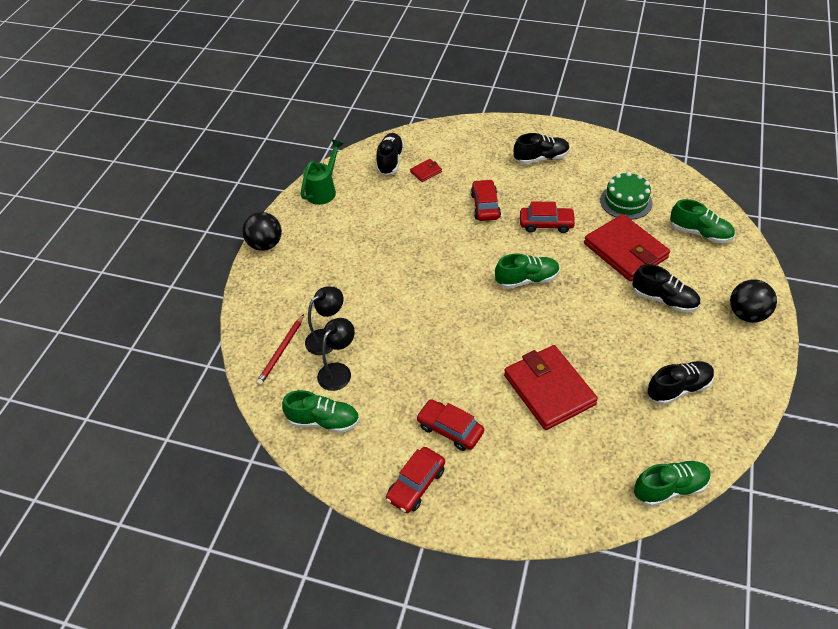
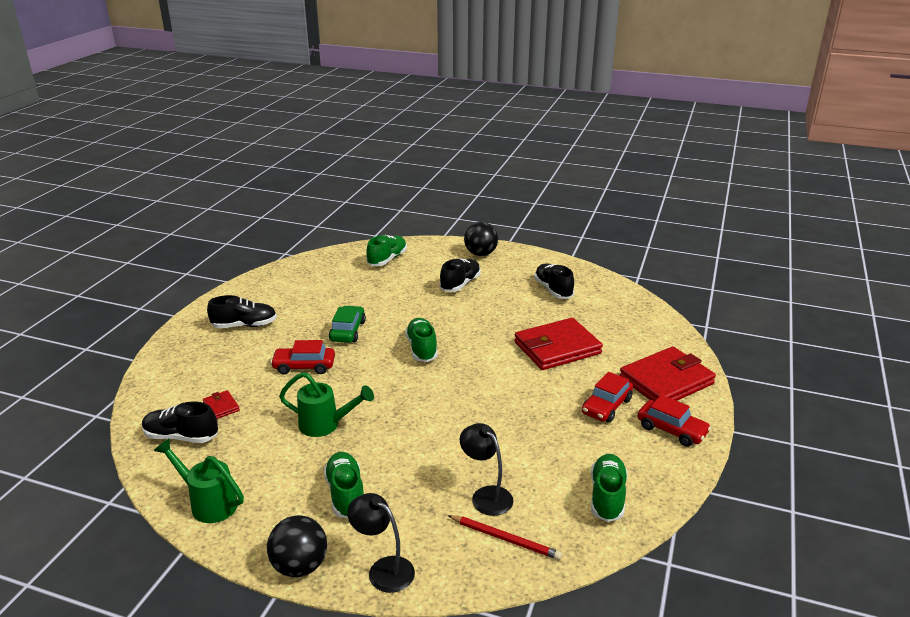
camera: 90 degrees left, 20 degrees down
black lamp [317,318,355,391] -> black lamp moved to [347,493,415,593]
black shoe [514,133,570,164] -> black shoe turned 90 degrees clockwise [207,295,277,328]
red car [520,201,576,233] -> green car [329,306,366,343]
red wallet [584,214,670,281] -> red wallet moved to [619,347,716,401]
green cake [600,172,653,220] -> none
green shoe [634,460,711,507] -> green shoe moved to [324,452,364,518]
none -> green watering can [279,372,374,437]

